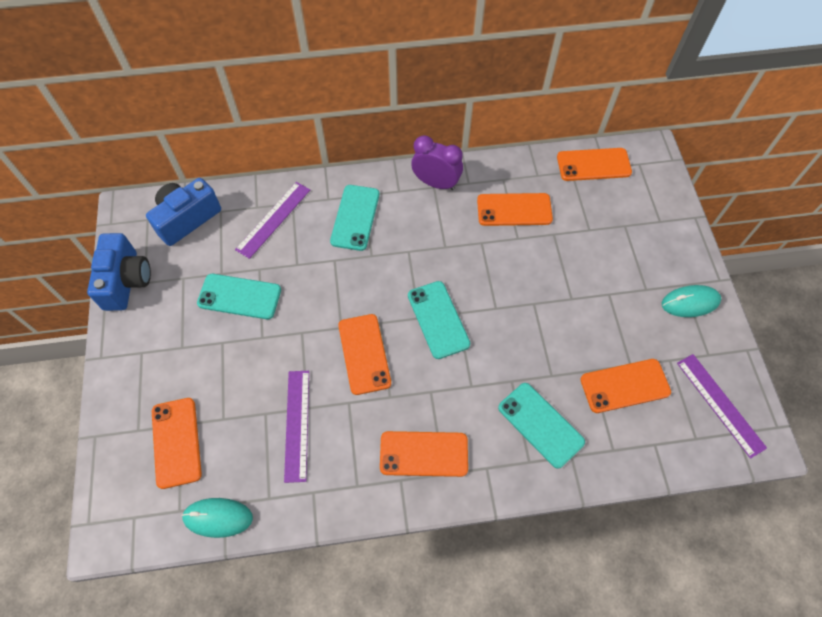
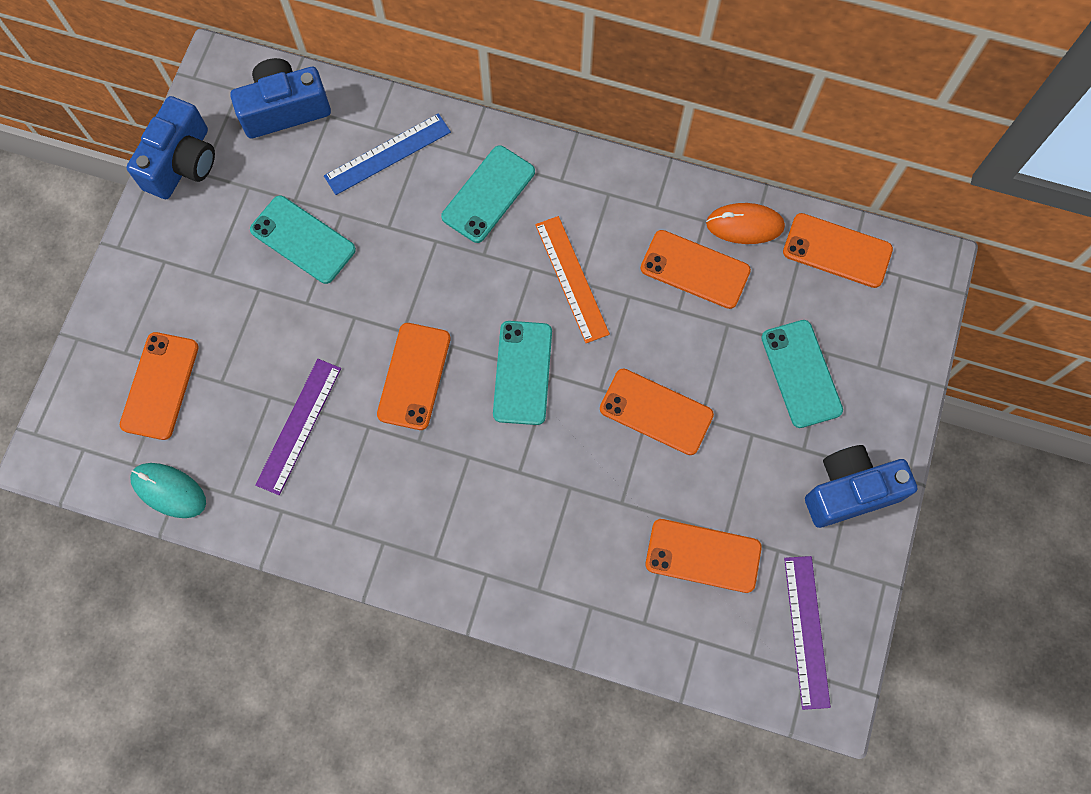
camera: 25 degrees right, 10 degrees up
purple ruler [235,182,310,259] -> blue ruler [324,113,451,195]
orange phone [380,431,468,477] -> orange phone moved to [600,369,714,455]
purple clock [411,135,463,190] -> none
turquoise phone [498,383,585,469] -> turquoise phone moved to [761,320,843,428]
turquoise mouse [662,285,721,317] -> blue camera [805,445,918,528]
none -> orange ruler [535,216,610,343]
none -> orange mouse [706,203,785,244]

